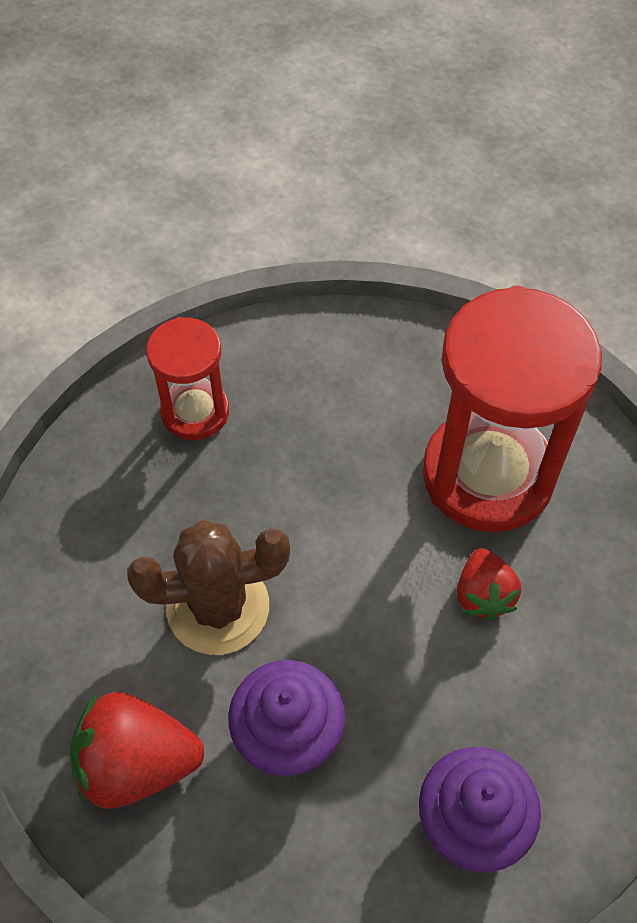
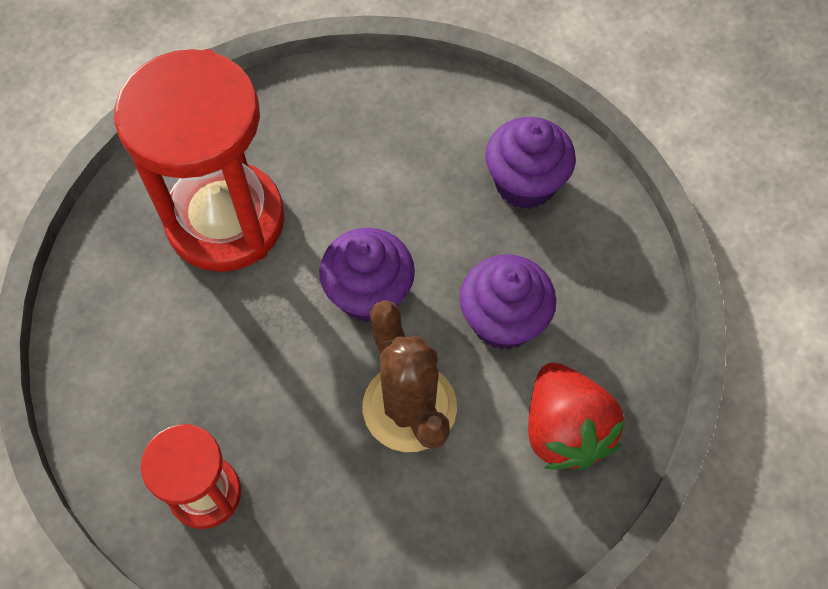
camera: 105 degrees left, 5 degrees up
red strawberry [457,548,521,621] -> none
none -> purple cupcake [319,228,415,323]

